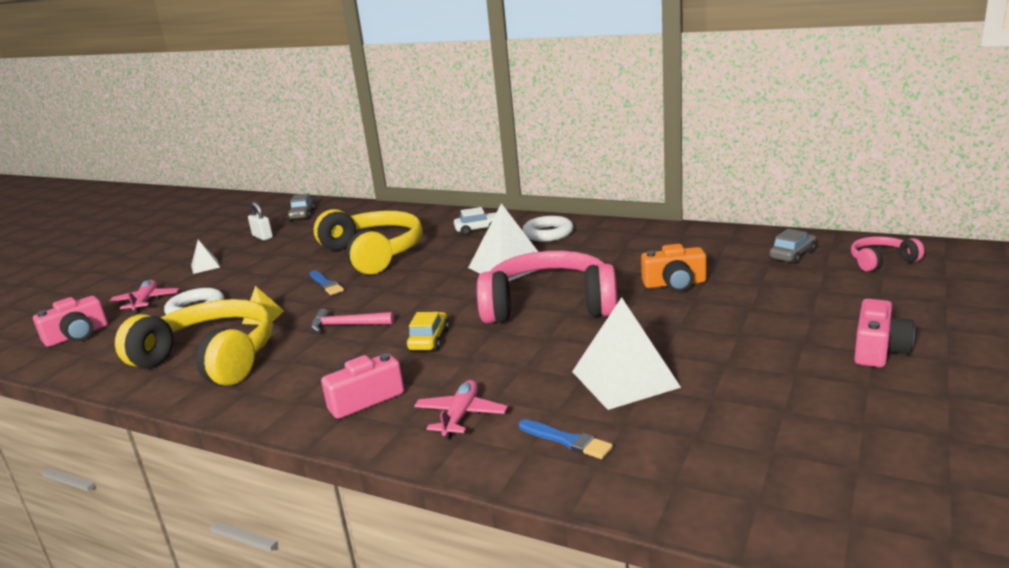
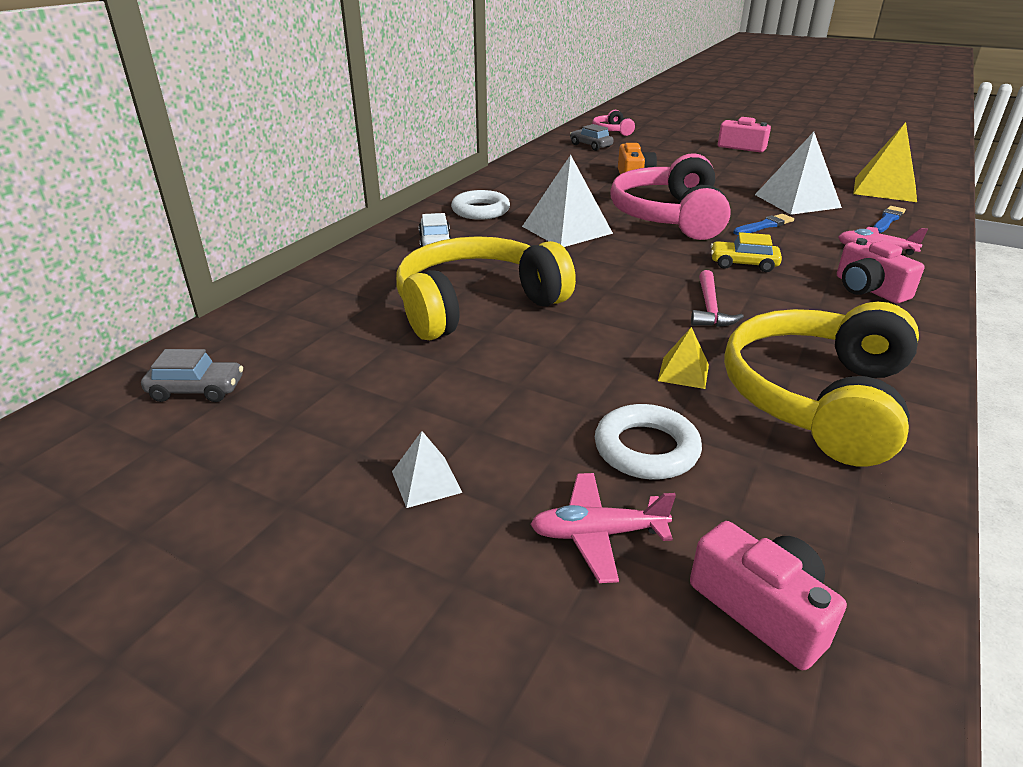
camera: 90 degrees left, 10 degrees up
white padlock [248,202,273,241] -> none
blue brush [310,270,344,295] -> blue brush moved to [733,214,794,235]
none -> yellow pyramid [853,122,917,202]

